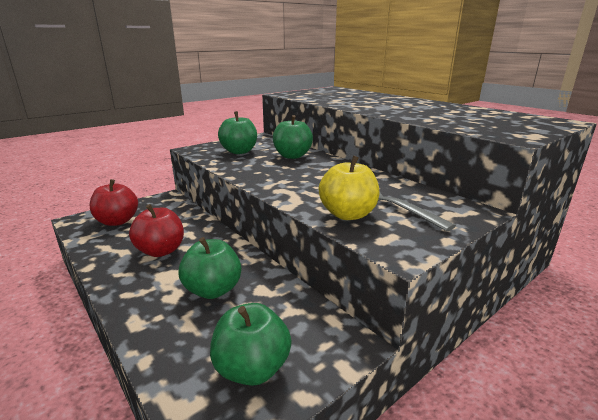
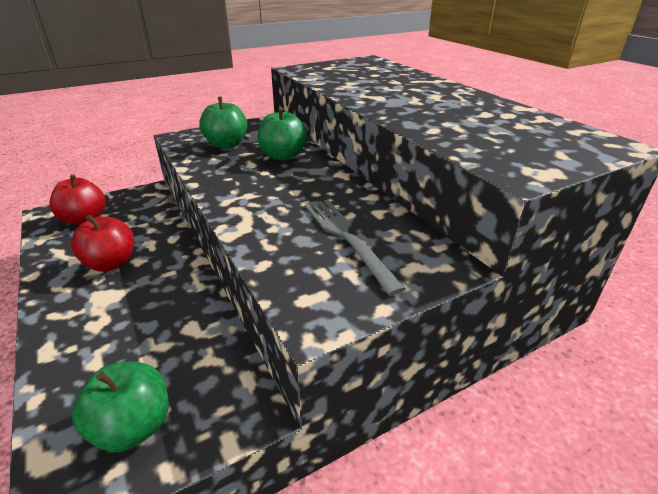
camera: 10 degrees right, 10 degrees up
green apple [178,237,241,299] -> none
yellow apple [319,156,379,220] -> none

